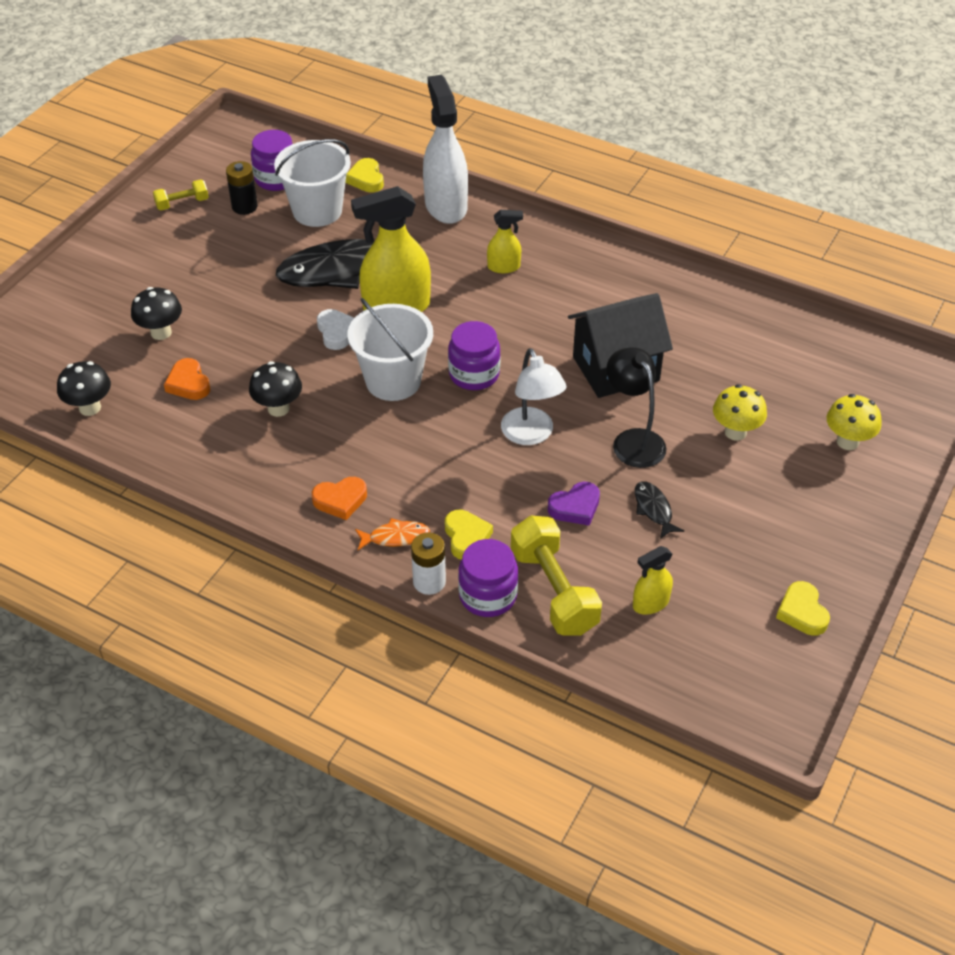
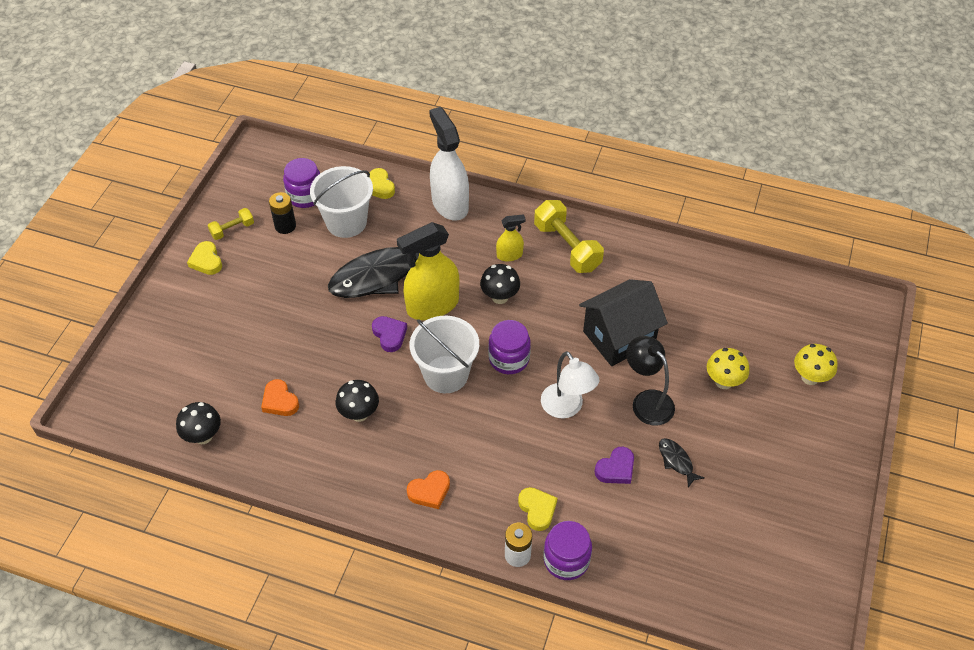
camera: 10 degrees left, 5 degrees up
black mushroom [131,287,182,340] -> black mushroom moved to [480,264,520,304]
white heart [317,309,354,350] -> purple heart [372,316,407,352]
orange fish [355,518,430,550] -> none
yellow dumbbell [511,515,602,636] -> yellow dumbbell moved to [534,200,604,273]
yellow spray bottle [633,546,673,615] -> none
yellow heart [776,581,830,636] -> yellow heart moved to [187,241,222,275]

